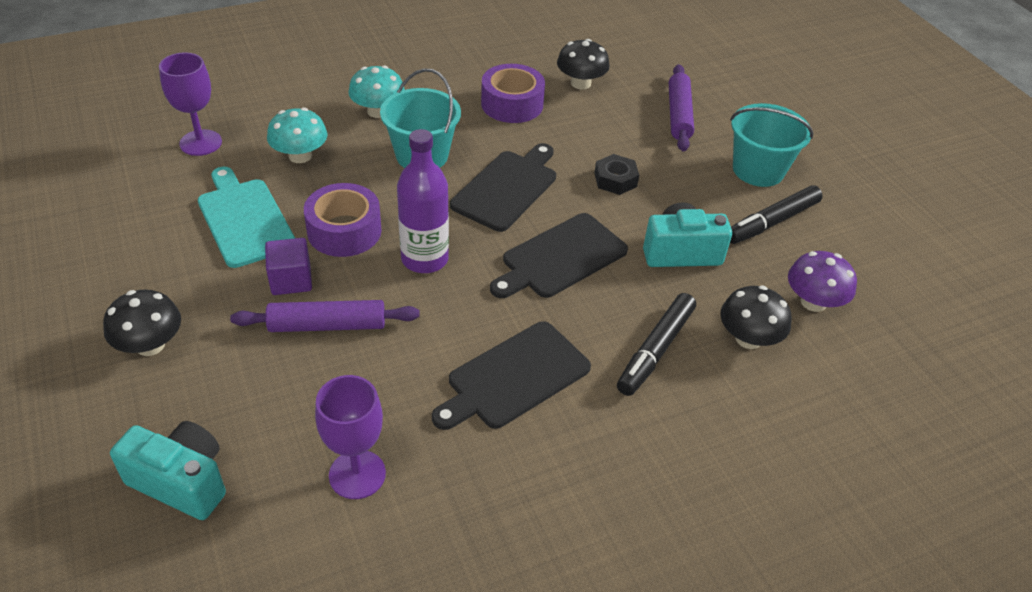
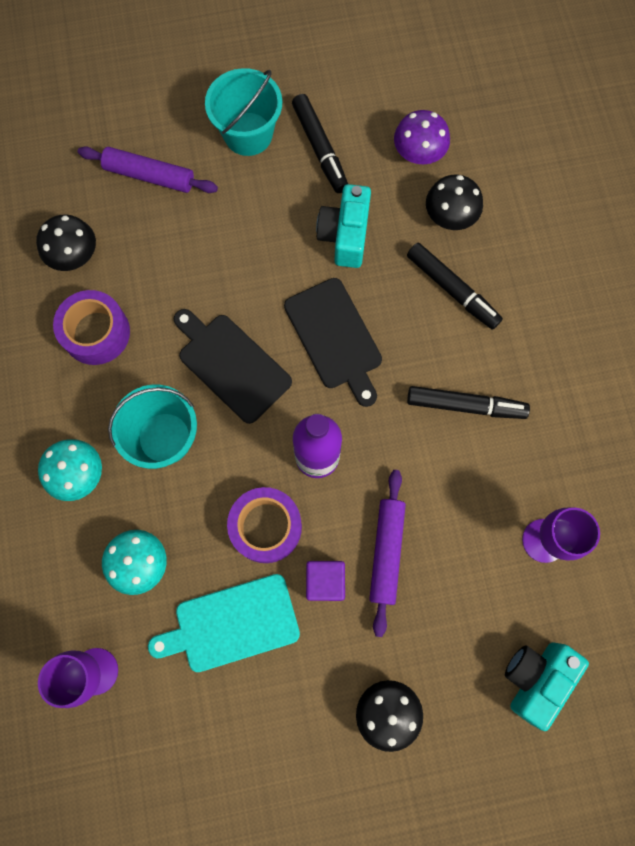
camera: 75 degrees left, 30 degrees up
black cutting board [432,321,591,430] -> black marker [407,386,530,419]
black nut [594,154,639,195] -> none

